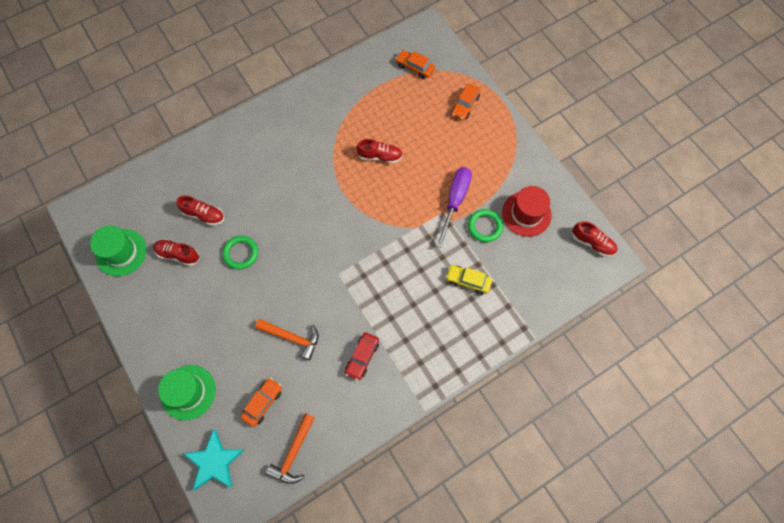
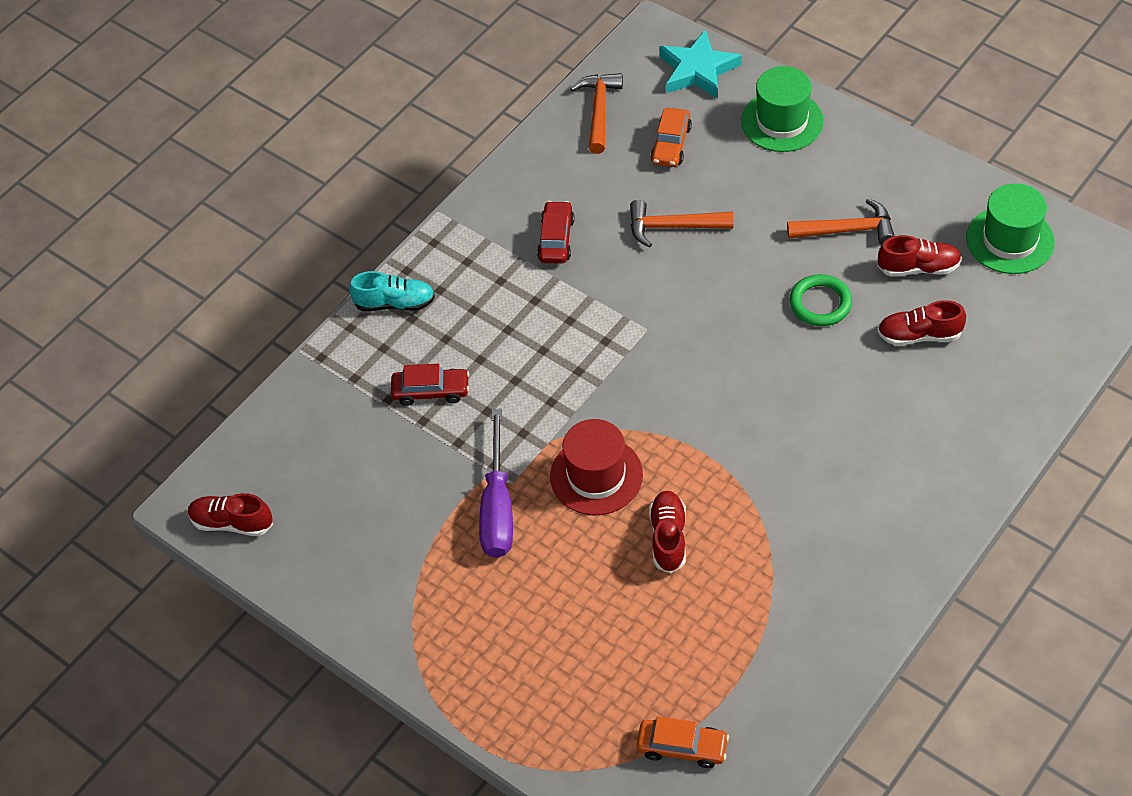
camera: 165 degrees right, 15 degrees down
red shoe [356,139,403,163] -> red shoe turned 105 degrees clockwise [649,491,686,573]
yellow car [446,265,492,294] -> red car [391,364,469,406]
orange car [452,84,481,120] -> none
green ring [468,209,503,242] -> none
red hat [502,186,552,237] -> red hat moved to [550,419,643,516]
none -> turquoise shoe [349,271,435,311]
none -> orange hammer [787,198,895,245]

